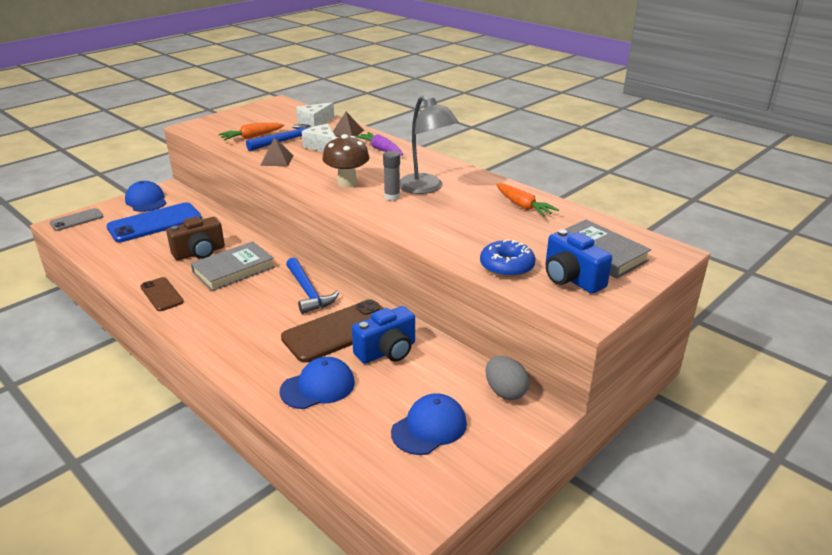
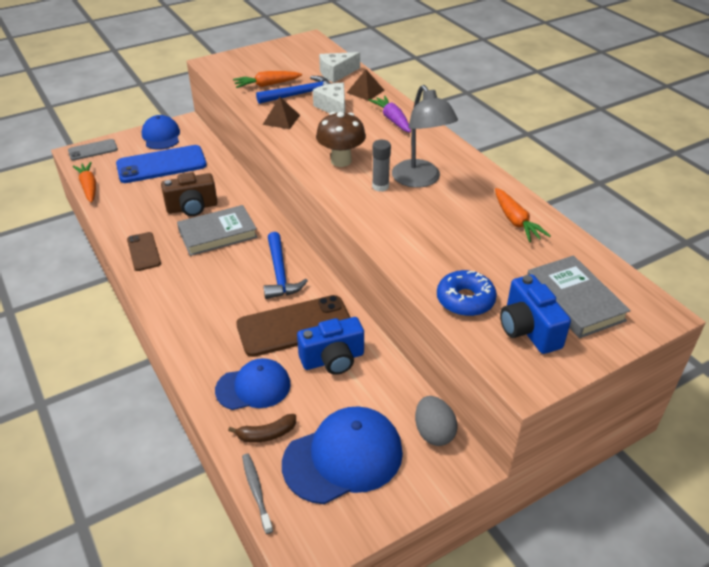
camera: 15 degrees right, 10 degrees up
blue cap [391,393,467,455] -> blue cap [282,406,403,504], size x1.51
none -> orange carrot [73,162,96,203]
none -> brown banana [228,414,296,443]
none -> grey toothbrush [242,454,273,534]

